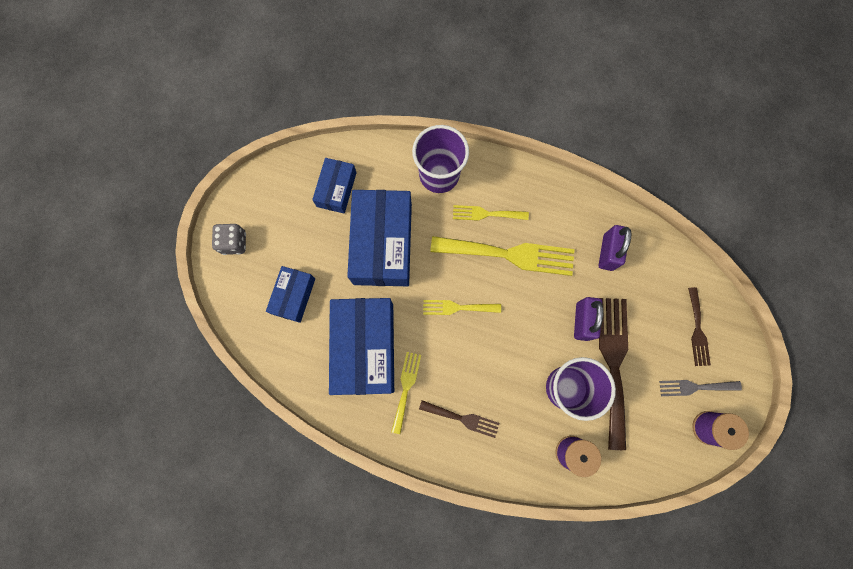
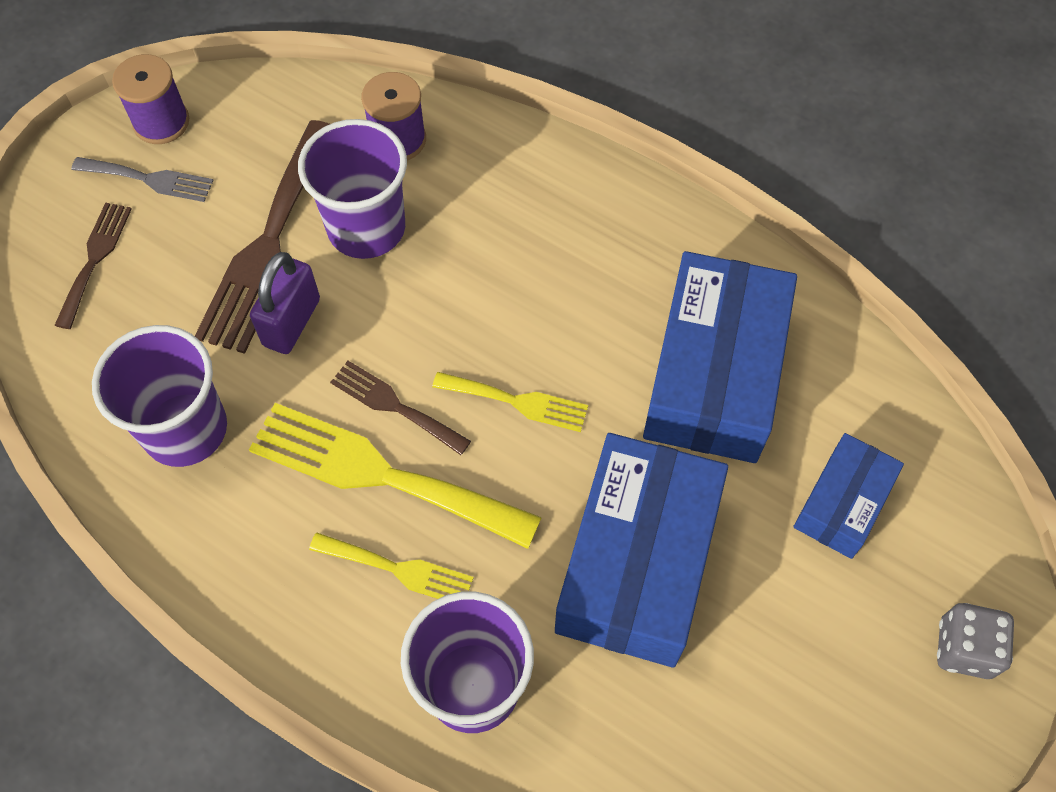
camera: 165 degrees left, 15 degrees down
blue box [312,158,357,214] -> none
yellow fork [391,352,421,434] -> none
brown fork [419,400,499,438] -> brown fork moved to [330,361,471,455]
purple padlock [598,225,632,271] -> purple cup [92,325,227,467]

